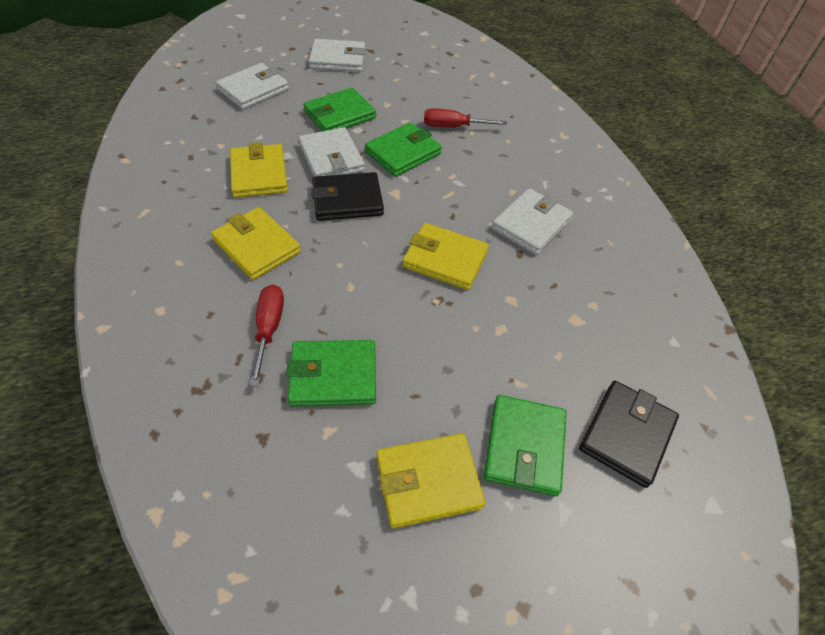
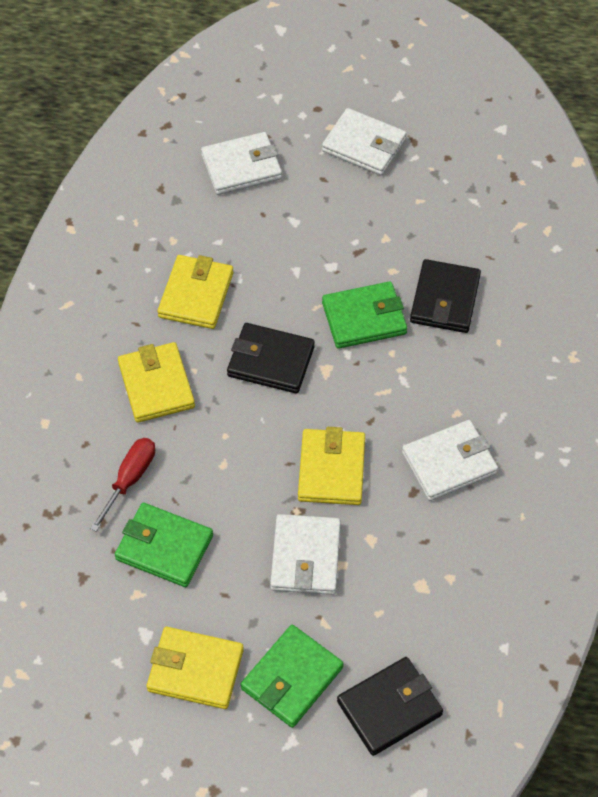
camera: 30 degrees right, 5 degrees up
white wallet [299,127,365,177] -> white wallet moved to [270,514,341,595]
green wallet [303,87,376,131] -> none
yellow wallet [402,223,489,290] -> yellow wallet turned 45 degrees clockwise [298,427,365,505]
red screwdriver [424,108,507,128] -> black wallet [410,259,481,333]

